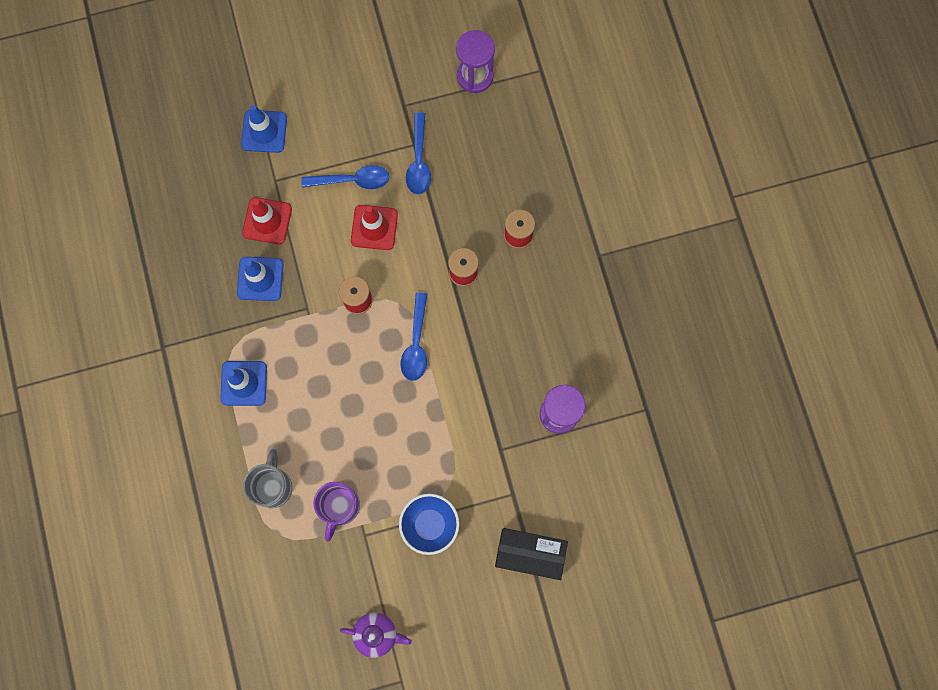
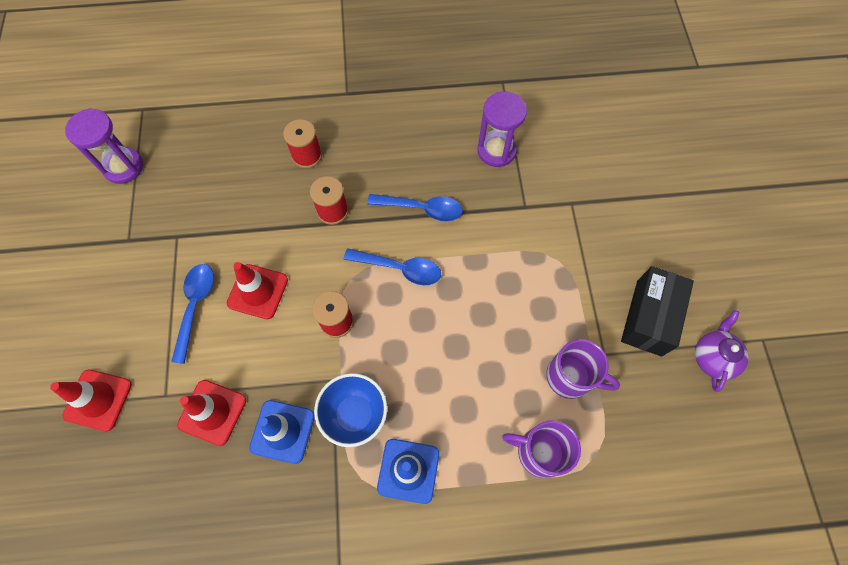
camera: 80 degrees left, 10 degrees down
blue traffic cone [241,105,287,153] -> red traffic cone [50,369,132,431]
grey mug [243,449,292,508] -> purple mug [502,420,581,478]
blue bowl [399,494,459,555] -> blue bowl moved to [314,373,387,447]
blue spoon [406,112,431,194] -> blue spoon moved to [367,194,462,221]
black box [495,528,568,580] -> black box moved to [621,266,694,357]

